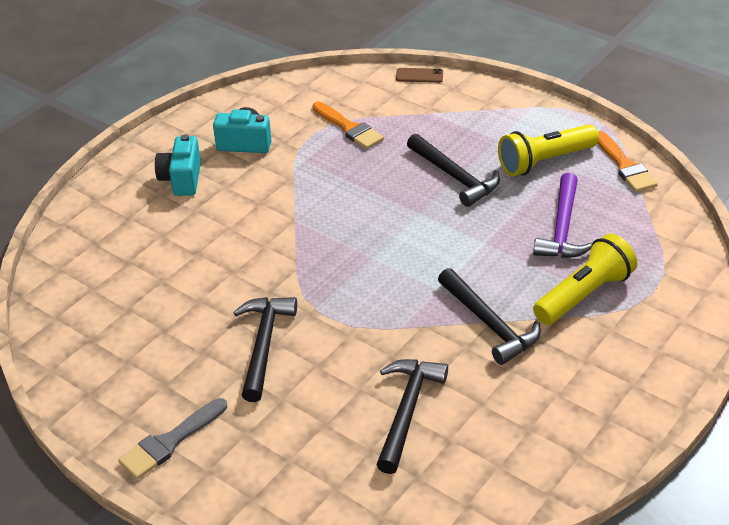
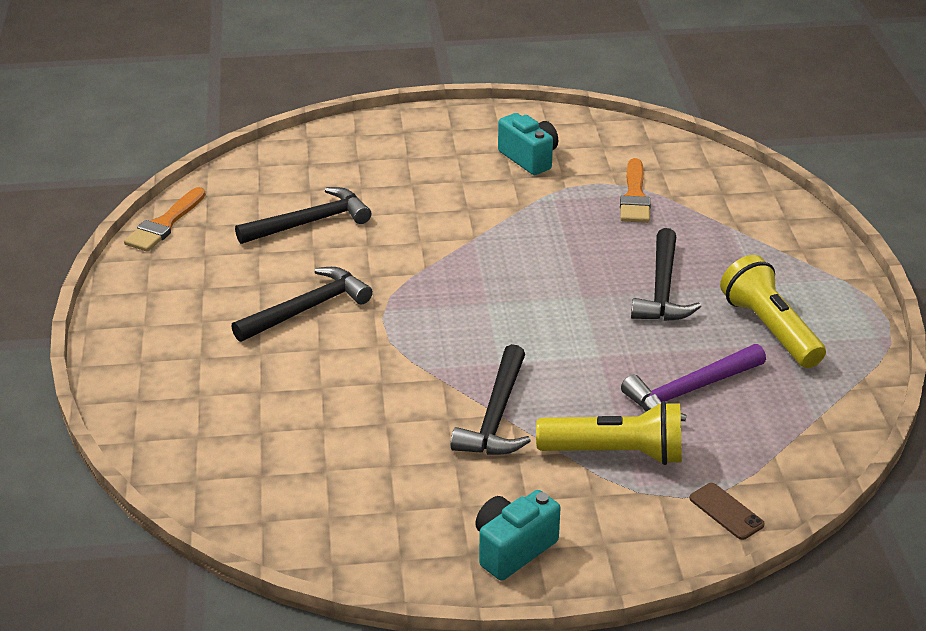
camera: 45 degrees right, 5 degrees down
grey brush [118,398,227,479] -> none
turquoise camera [155,134,201,196] -> turquoise camera moved to [475,490,561,580]
black hammer [376,359,448,474] -> black hammer moved to [235,187,371,244]
brown phone [396,68,443,83] -> brown phone moved to [689,483,765,540]
yellow flashlight [498,124,599,176] -> yellow flashlight turned 45 degrees clockwise [720,255,826,368]
orange brush [598,131,658,192] -> orange brush moved to [124,187,206,252]

